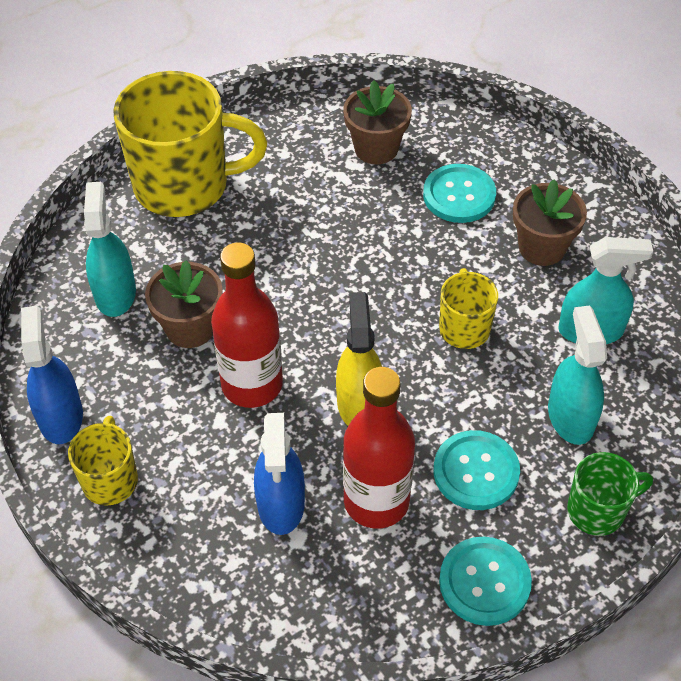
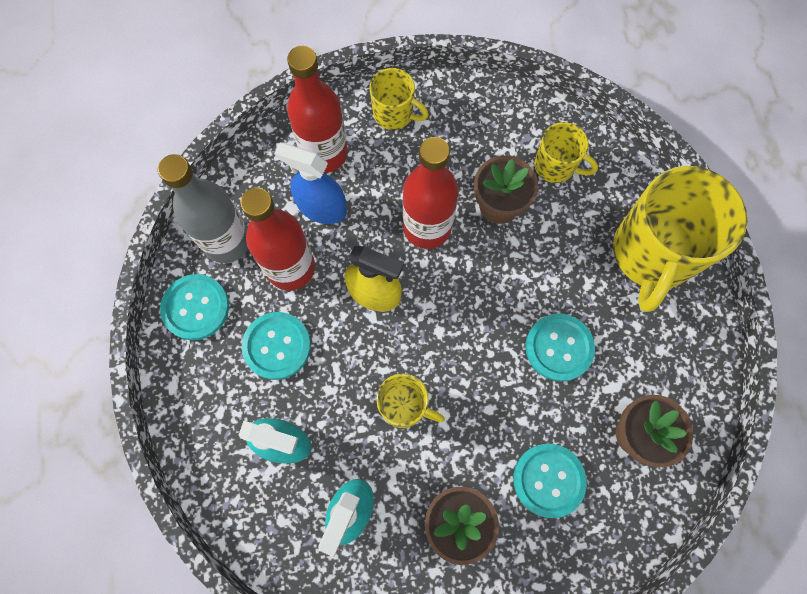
camera: 115 degrees right, 20 degrees up
blue spray bottle [21,306,83,444] -> none
turquoise spray bottle [84,182,136,317] -> yellow mug [534,122,598,183]
green mug [567,452,653,536] -> none
none -> grey bottle [158,154,248,263]
none -> red bottle [287,46,348,173]
none -> turquoise button [525,313,595,382]

